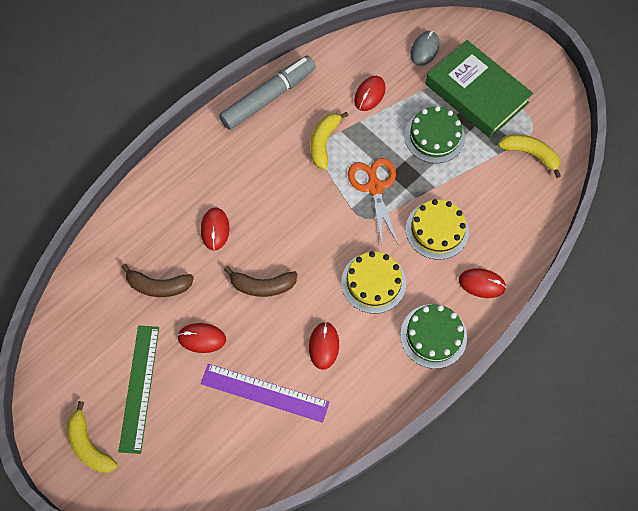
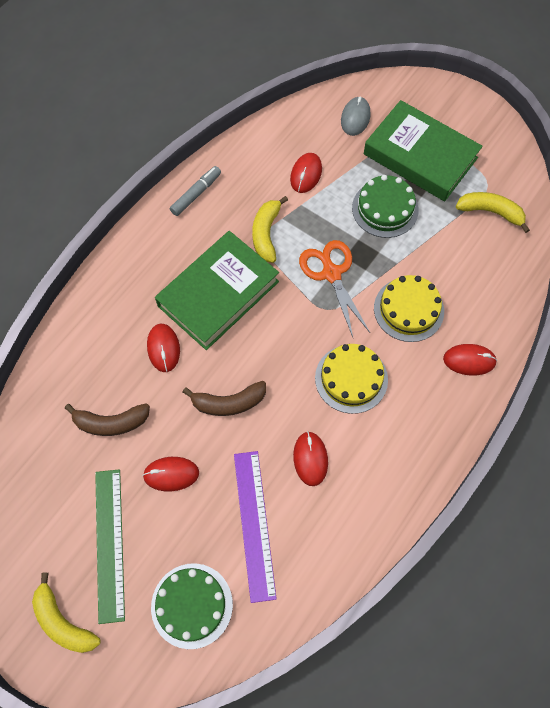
camera: 10 degrees left, 0 degrees up
purple ruler [201,364,329,423] -> purple ruler turned 75 degrees clockwise [234,451,277,603]
grey marker [219,55,316,130] -> grey marker [170,166,221,216], size x0.54
green cake [400,304,467,369] -> green cake moved to [151,563,233,649]
none -> green book [155,231,279,350]

